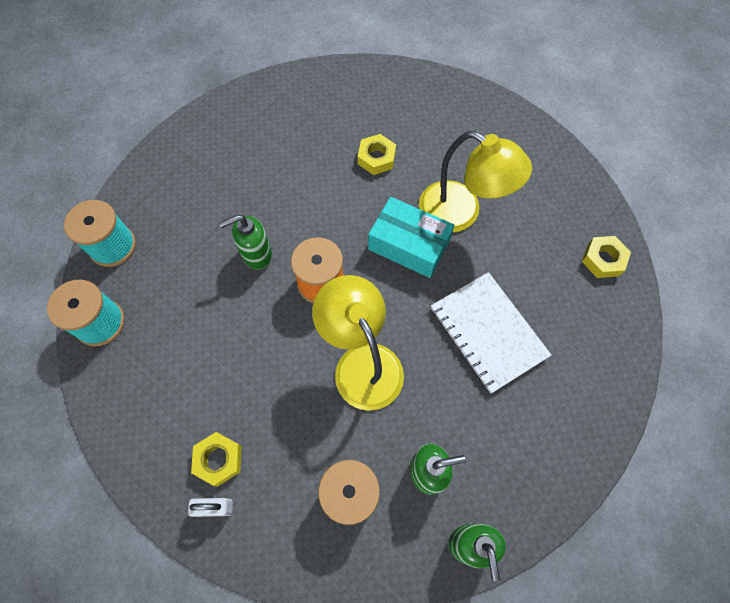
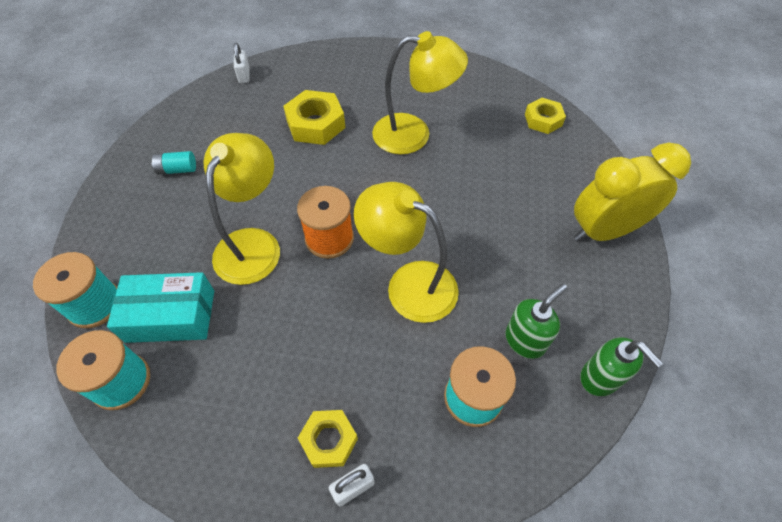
camera: 30 degrees left, 10 degrees down
green soap dispenser [219,214,272,270] -> yellow lamp [204,133,280,285]
yellow nut [358,134,396,175] -> yellow nut [283,90,345,145], size x1.55
turquoise box [368,197,455,278] -> turquoise box moved to [107,272,214,343]
white notebook [431,272,551,393] -> none
none -> turquoise battery [152,151,196,175]
none -> white padlock [234,43,250,83]
none -> yellow clock [574,143,691,242]

